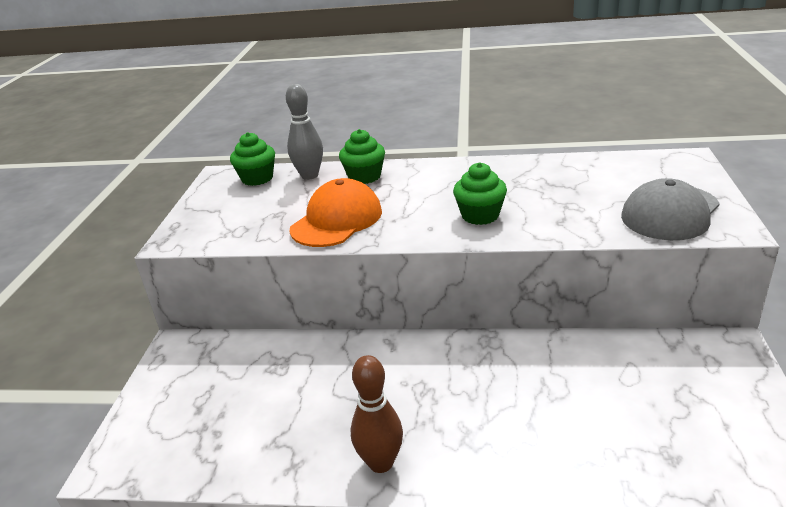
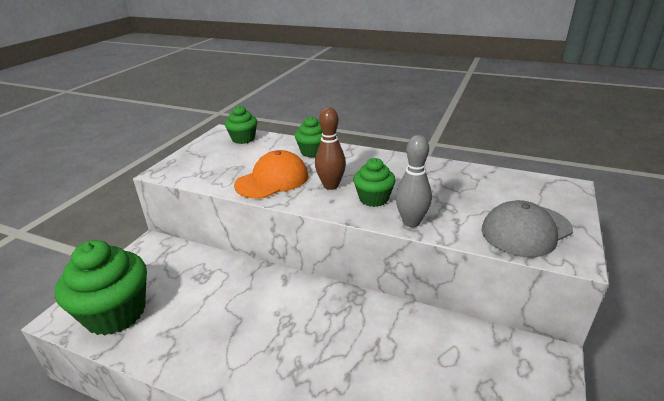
camera: 15 degrees right, 0 degrees up
grey bowling pin [286,84,323,180] -> grey bowling pin moved to [396,135,432,227]
brown bowling pin [351,355,403,473] -> brown bowling pin moved to [315,107,346,190]
none -> green cupcake [55,240,147,336]

